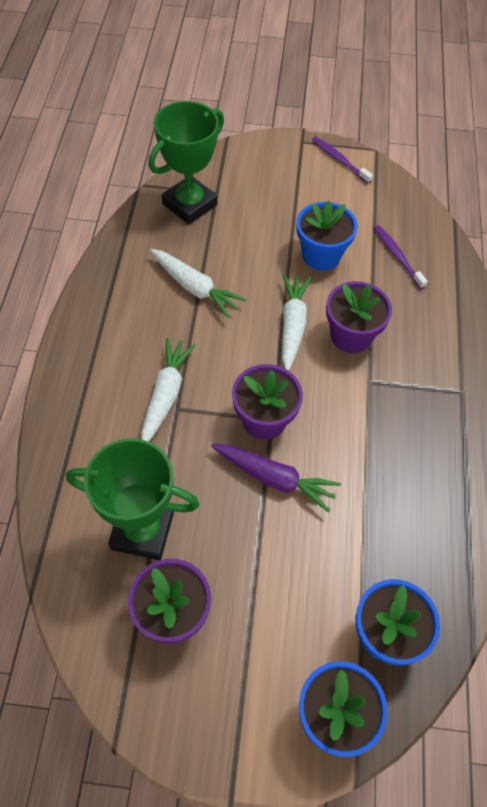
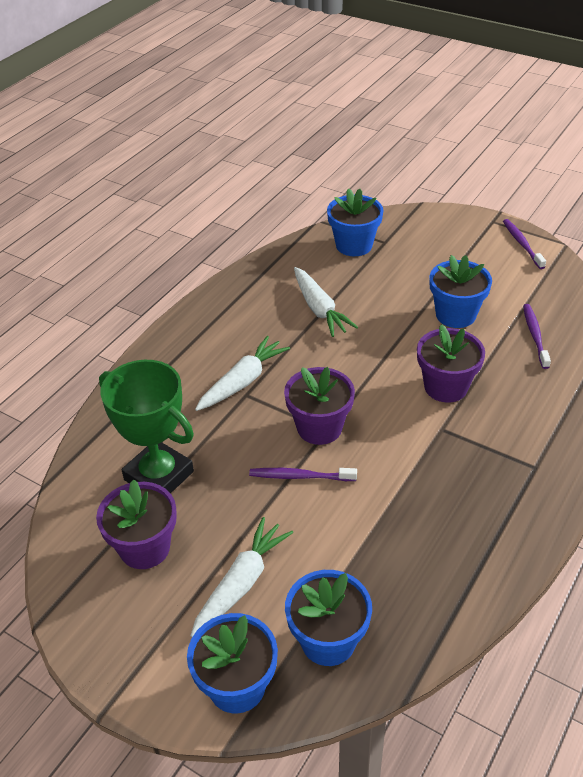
camera: 30 degrees right, 15 degrees down
green trophy [148,101,224,224] -> blue flower pot [327,188,383,256]
purple carrot [211,444,341,513] -> purple toothbrush [249,468,357,481]
white carrot [282,274,311,371] -> white carrot moved to [190,517,293,637]

